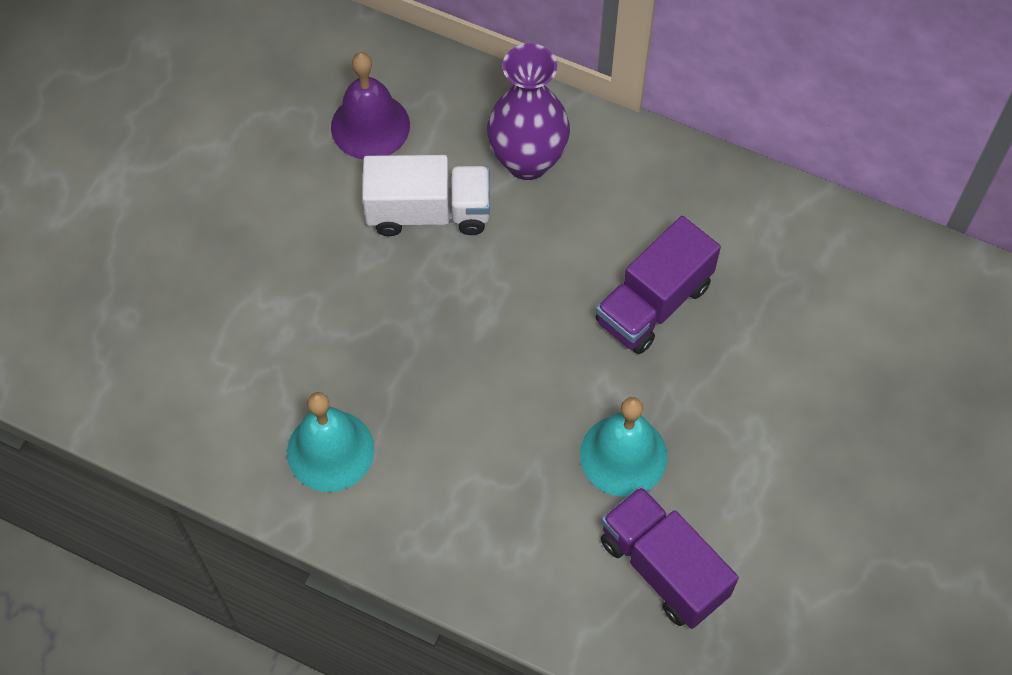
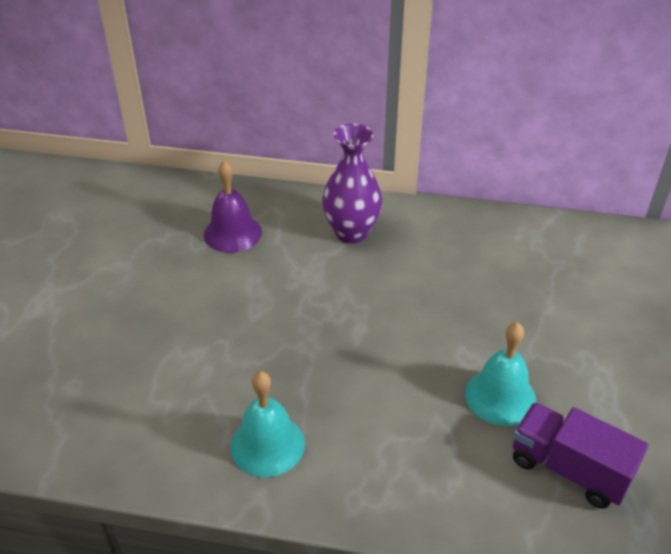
camera: 15 degrees left, 20 degrees down
white truck [362,155,490,236] -> none
purple truck [596,216,721,354] -> none

